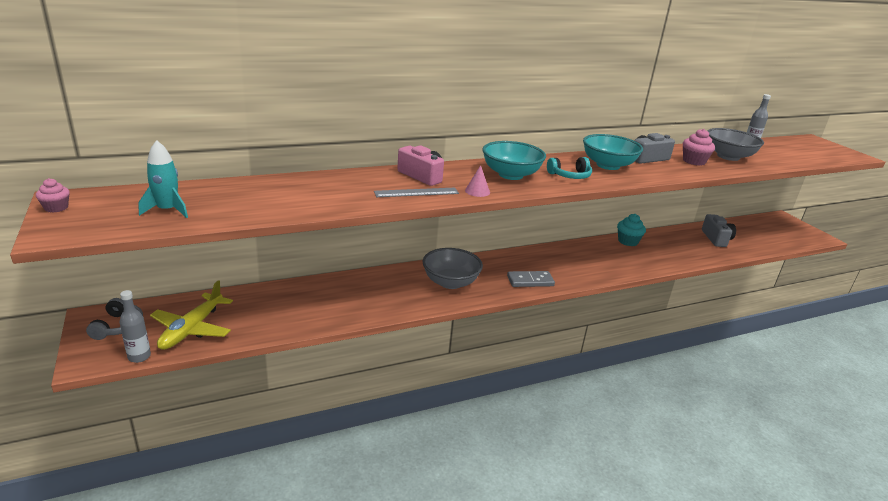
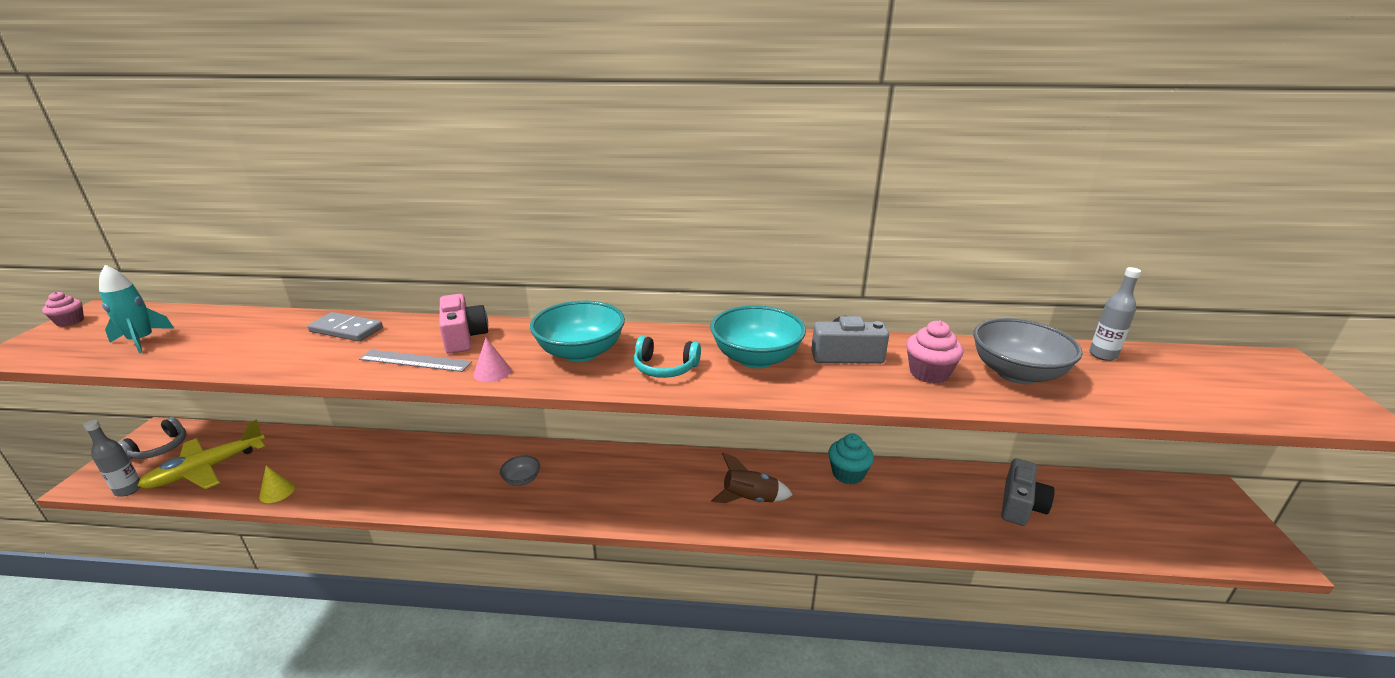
camera: 30 degrees right, 0 degrees up
grey bowl [423,248,483,289] -> grey bowl [500,456,540,486], size x0.48
grey domino [507,271,555,287] -> grey domino moved to [308,312,383,341]
none -> yellow cone [259,466,295,503]
none -> brown rocket [711,452,793,503]

